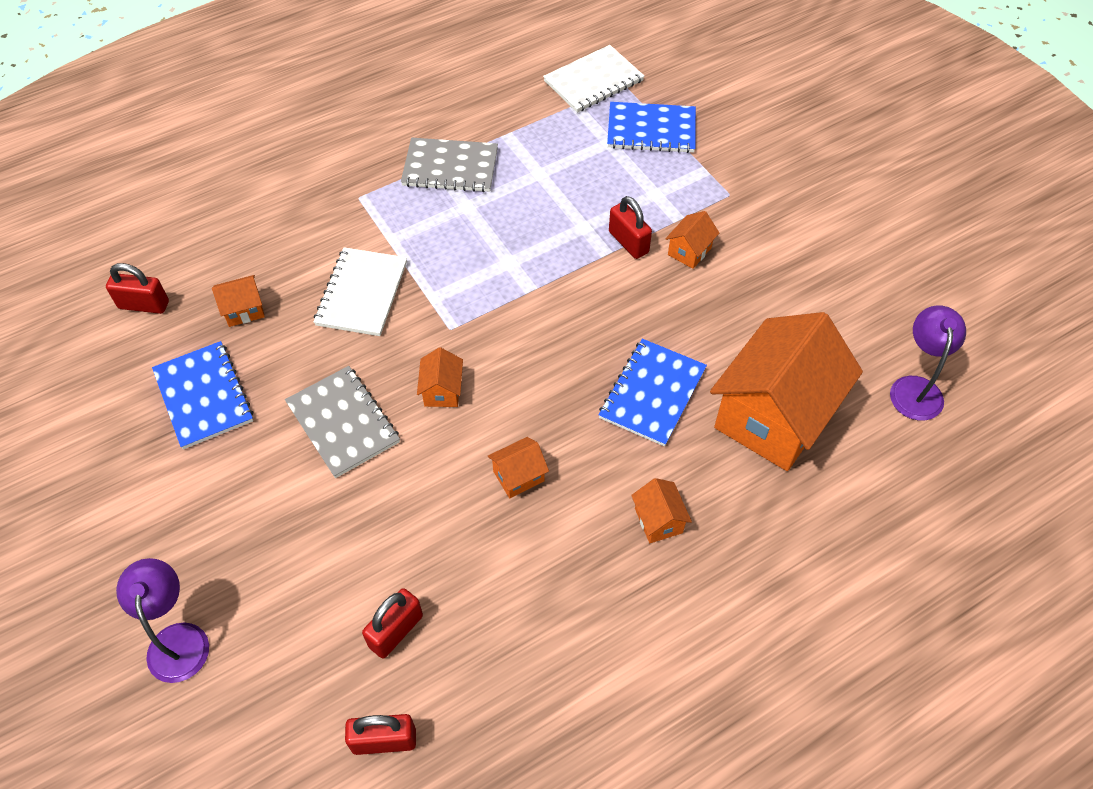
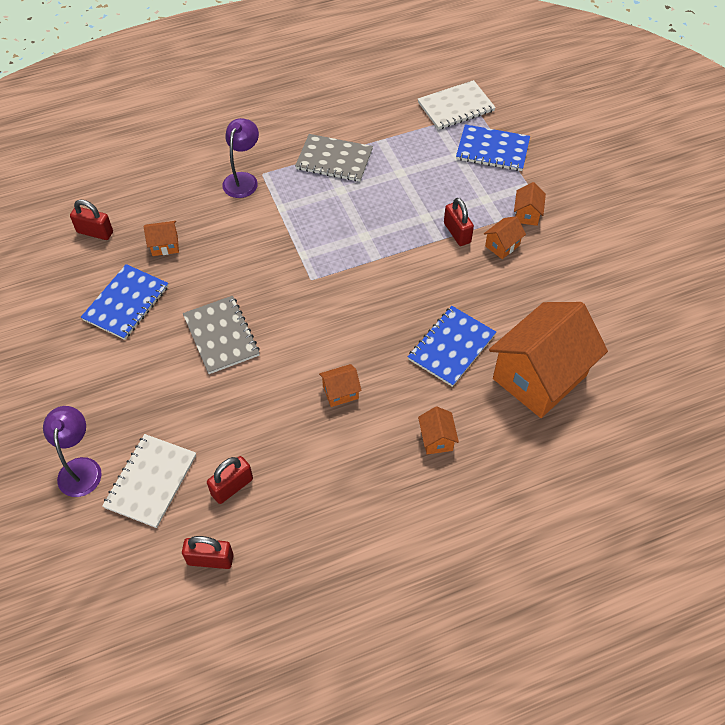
camera: 10 degrees right, 0 degrees up
blue notebook [152,341,253,449] -> blue notebook turned 45 degrees clockwise [81,264,168,340]
white notebook [313,247,407,336] -> white notebook moved to [102,434,196,528]
orange house [417,347,463,407] -> orange house moved to [514,182,546,226]
purple lamp [890,305,966,421] -> purple lamp moved to [222,118,259,198]

